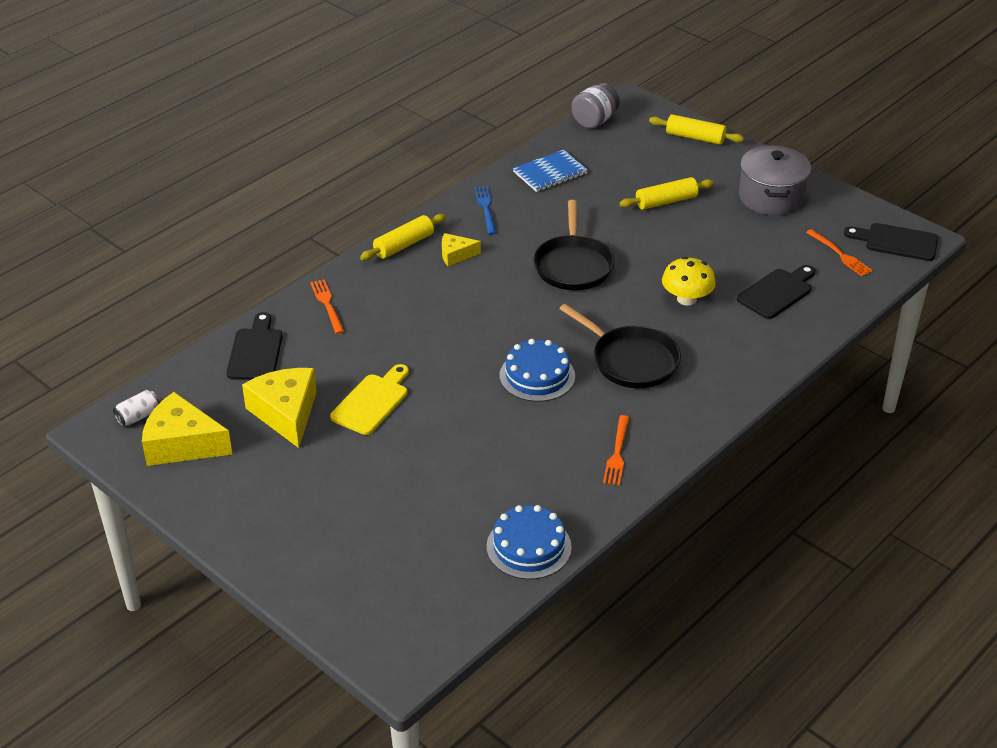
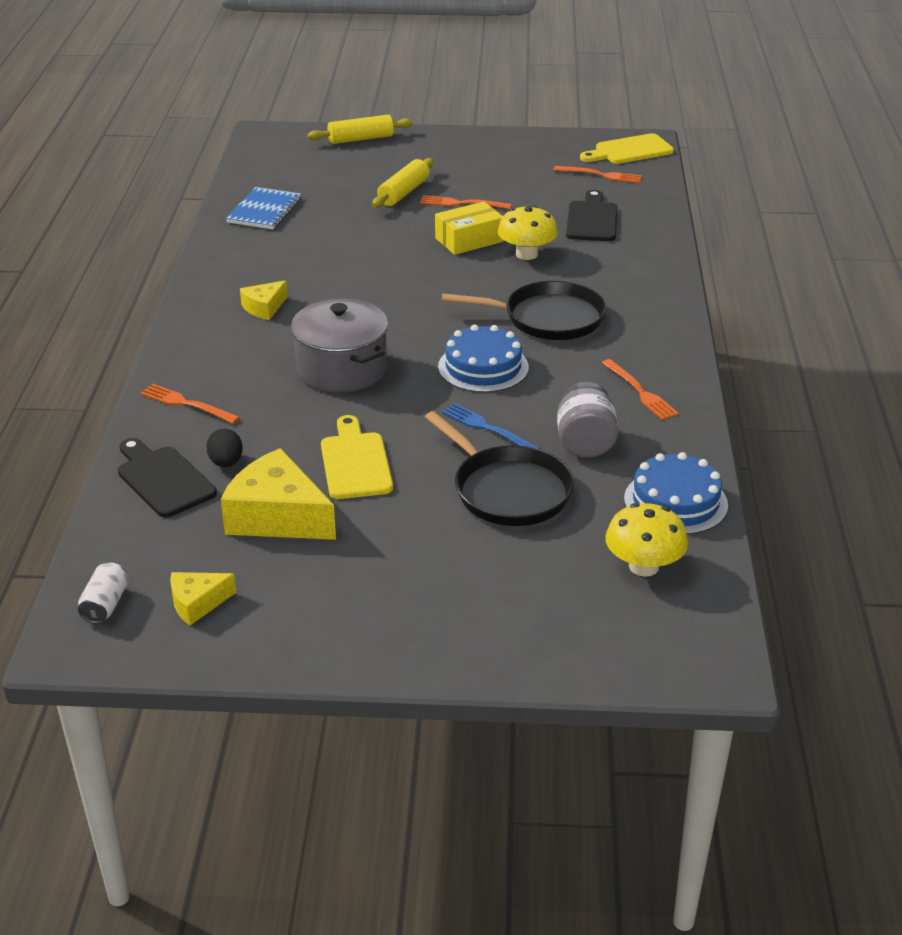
camera: 40 degrees left, 5 degrees down
yellow cheese [142,392,232,466] -> yellow cheese [170,572,236,625], size x0.53
yellow rolling pin [360,214,446,261] -> none
blue fork [474,186,496,235] -> blue fork moved to [442,403,541,450]
black pan [533,200,615,290] -> black pan moved to [425,411,574,526]
grey jar [571,83,620,129] -> grey jar moved to [557,382,618,458]
grey pot [739,146,811,215] -> grey pot moved to [291,299,388,392]
black cutting board [844,223,938,261] -> yellow cutting board [580,133,674,164]
none -> black egg [206,429,243,467]
none -> orange fork [420,195,512,209]
none -> yellow box [435,202,504,255]
none -> yellow mushroom [605,503,688,577]

